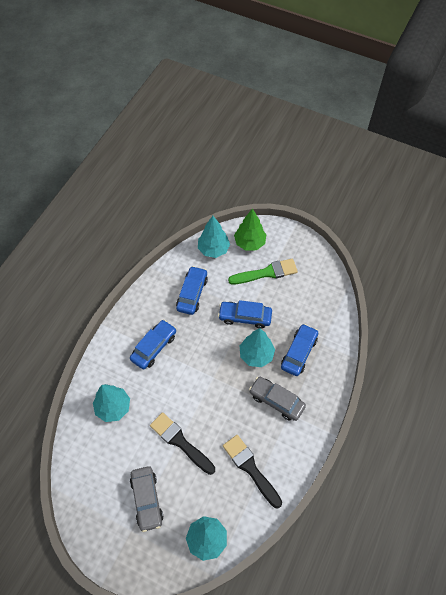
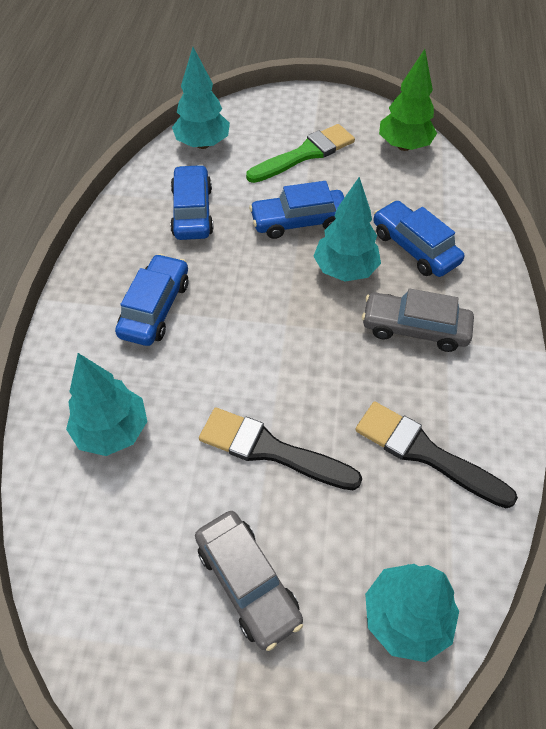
camera: 20 degrees left, 5 degrees down
green tree [234,208,266,251] -> green tree moved to [379,49,437,151]
blue car [281,324,318,376] -> blue car turned 45 degrees counterclockwise [373,200,464,277]

